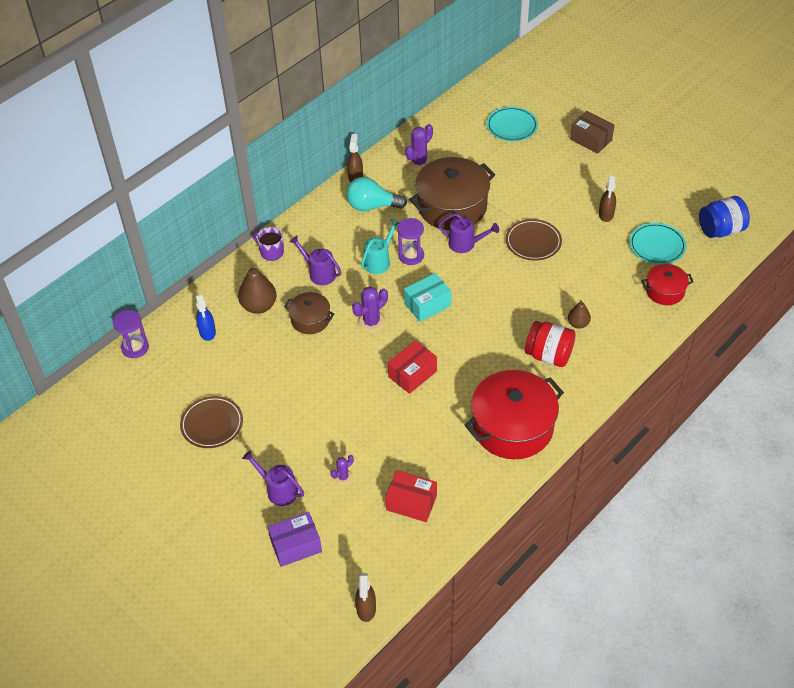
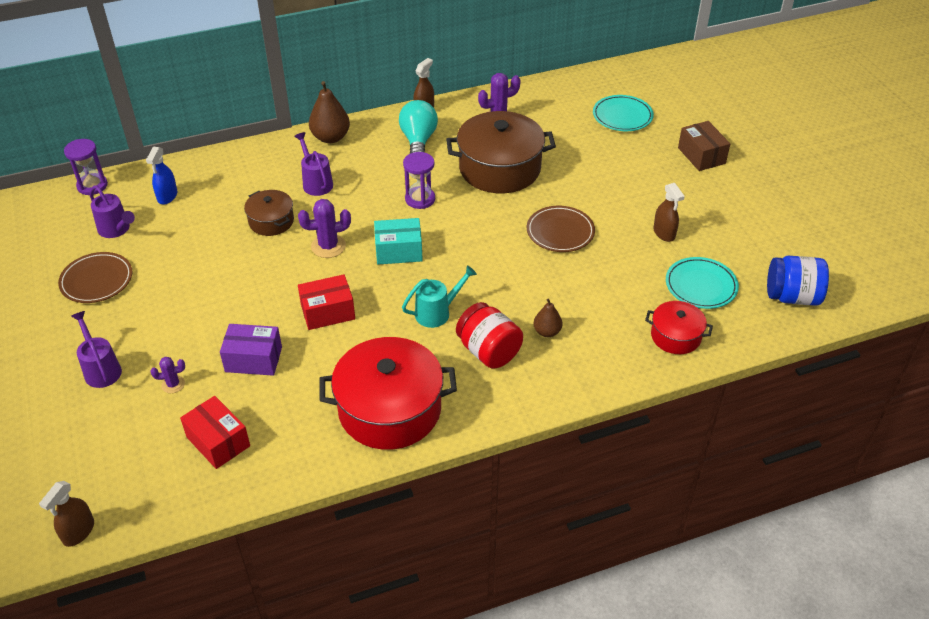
camera: 25 degrees right, 5 degrees down
brown pear [238,265,277,314] -> brown pear moved to [309,81,350,143]
purple mug [253,227,284,261] -> none
purple box [268,512,322,567] -> purple box moved to [220,324,282,376]
turquoise light bulb [346,177,407,211] -> turquoise light bulb turned 60 degrees clockwise [399,100,438,154]
turquoise watering can [361,219,399,274] -> turquoise watering can moved to [402,265,477,328]
purple watering can [438,213,499,253] -> purple watering can moved to [90,185,135,238]
brown spray bottle [599,176,616,222] -> brown spray bottle turned 60 degrees counterclockwise [653,183,685,242]

